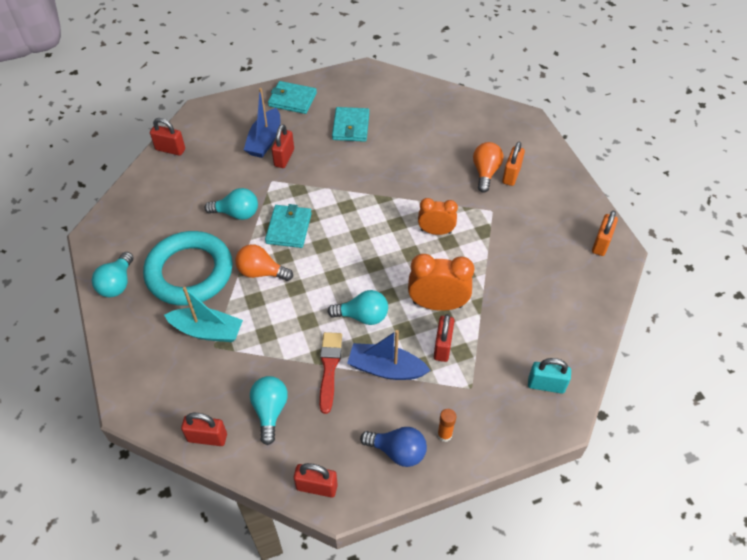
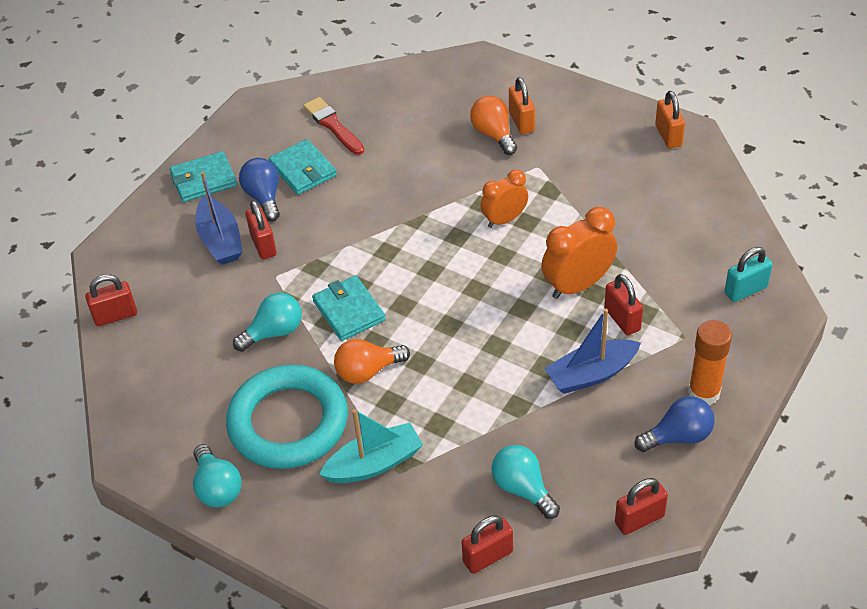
camera: 35 degrees left, 5 degrees down
red brush [319,332,342,414] -> red brush moved to [303,97,364,155]
turquoise light bulb [327,290,388,325] -> none
orange glue stick [437,409,456,442] -> orange glue stick [688,320,732,405], size x1.77
none -> blue light bulb [239,158,280,221]

